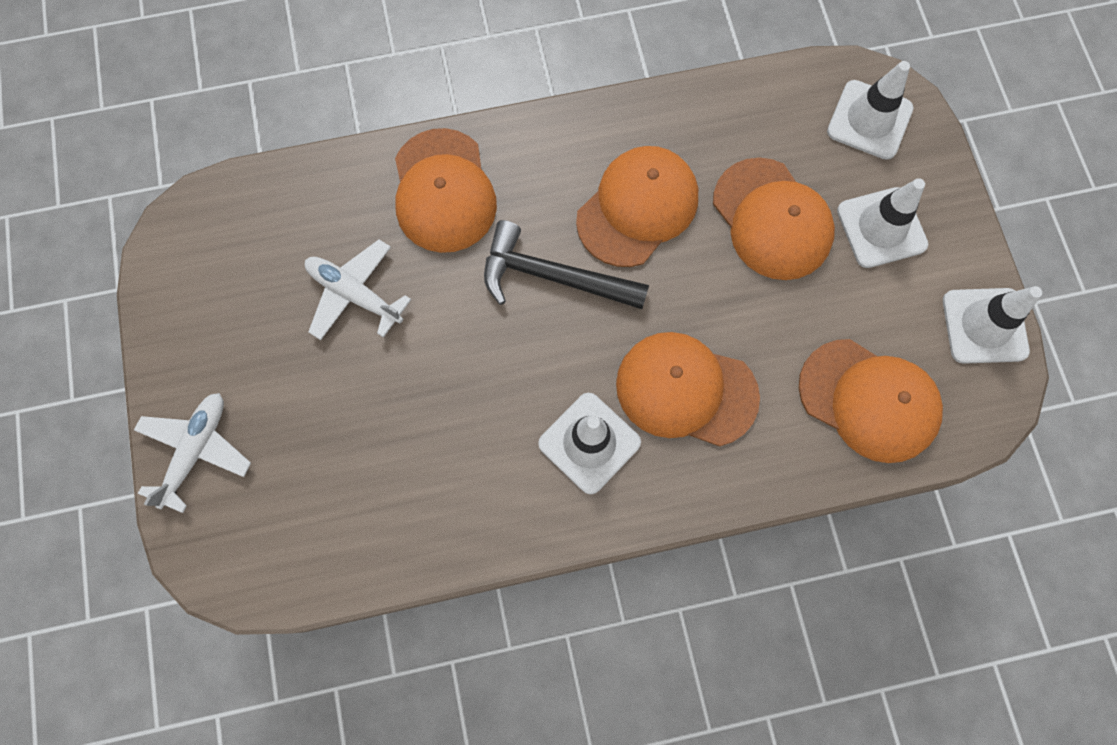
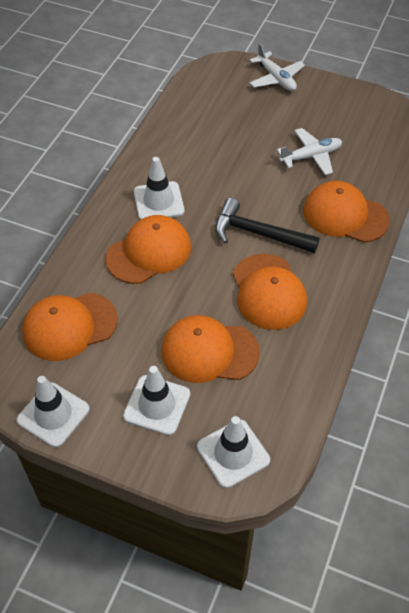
camera: 125 degrees right, 20 degrees down
black hammer [484,220,649,309] -> black hammer turned 120 degrees counterclockwise [215,198,320,253]

